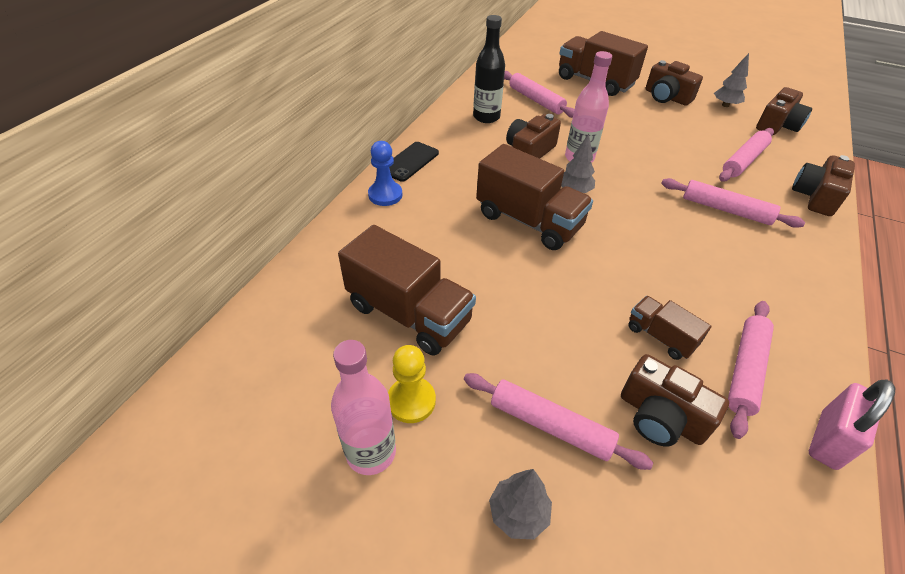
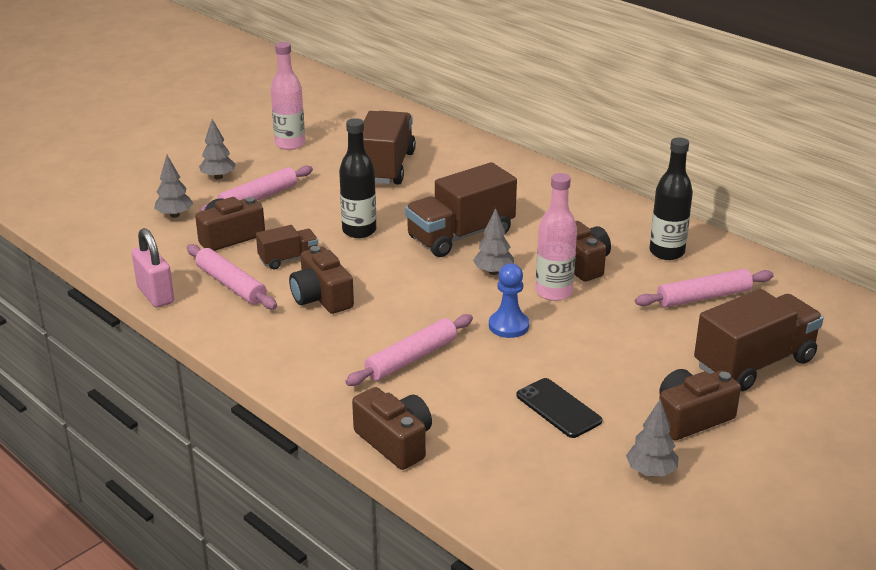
camera: 110 degrees right, 15 degrees down
brown truck [338,225,476,356] -> brown truck turned 135 degrees clockwise [363,111,416,185]
blue pawn [368,141,403,206] -> blue pawn moved to [489,263,529,338]
yellow pawn [388,345,436,423] -> none
black phone [389,142,439,182] -> black phone moved to [516,378,602,438]
pink rolling pin [719,128,774,182] -> none
brown camera [756,87,812,135] -> brown camera moved to [289,246,354,314]
none -> grey tree [154,155,193,218]
none -> black bottle [339,118,376,238]

